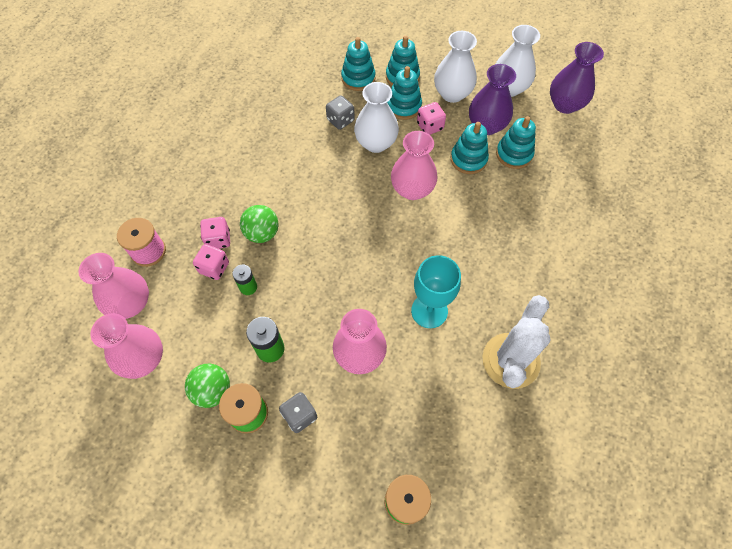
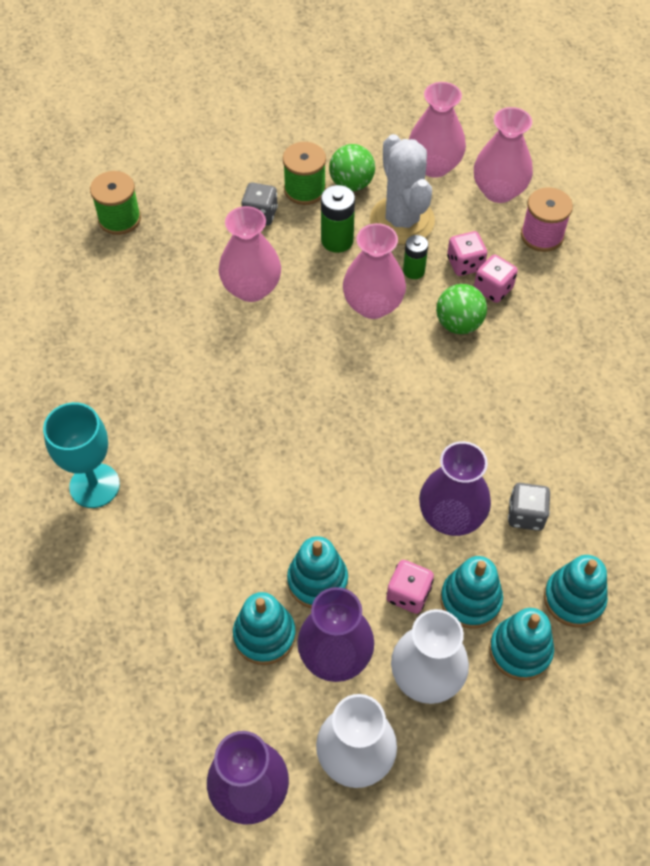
camera: 140 degrees right, 5 degrees down
white vase [354,82,399,153] -> purple vase [419,441,491,536]
pink vase [391,131,438,200] -> pink vase moved to [343,223,406,319]
turquoise goblet [411,255,461,328] -> turquoise goblet moved to [43,402,120,508]
white cactus [482,295,550,389] -> white cactus moved to [370,134,435,245]

